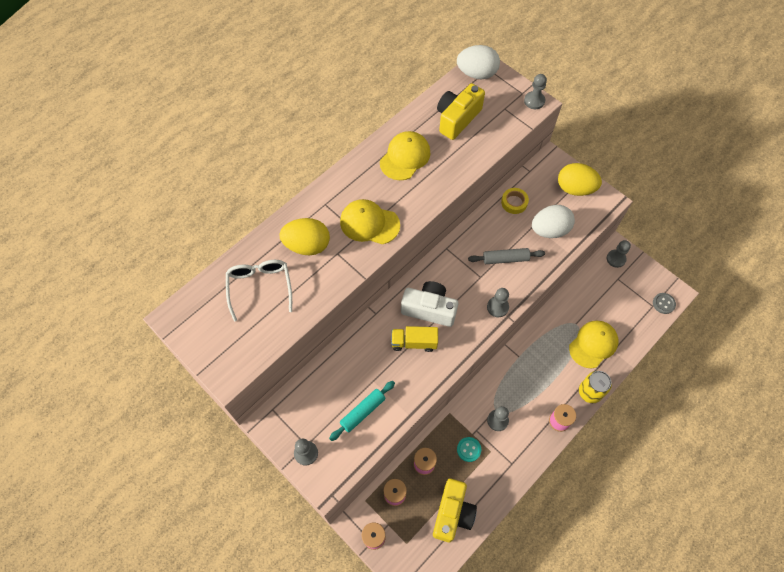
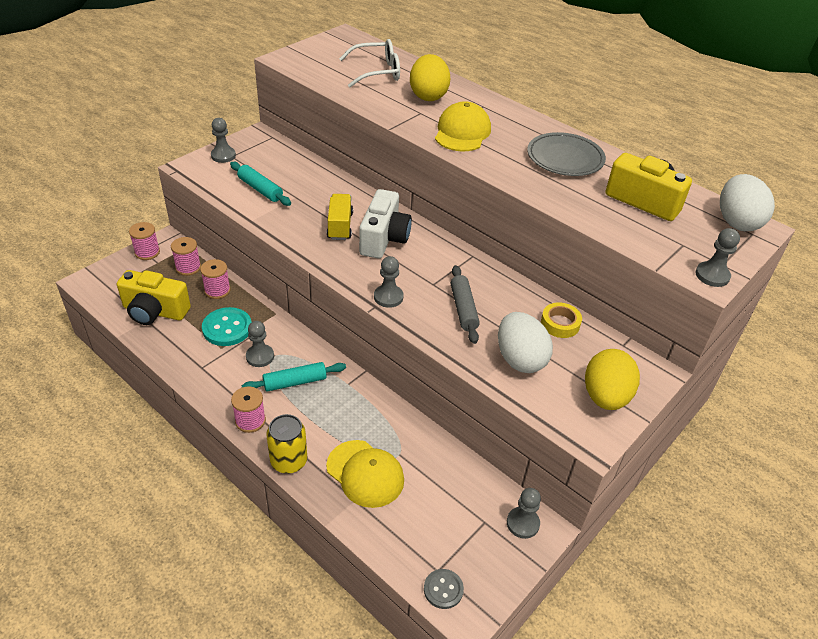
camera: 85 degrees right, 20 degrees down
yellow cap [380,131,430,180] -> grey plate [527,132,606,176]
turquoise button [457,437,481,462] -> turquoise button [202,307,251,346], size x1.62
none -> turquoise rolling pin [242,362,346,392]

